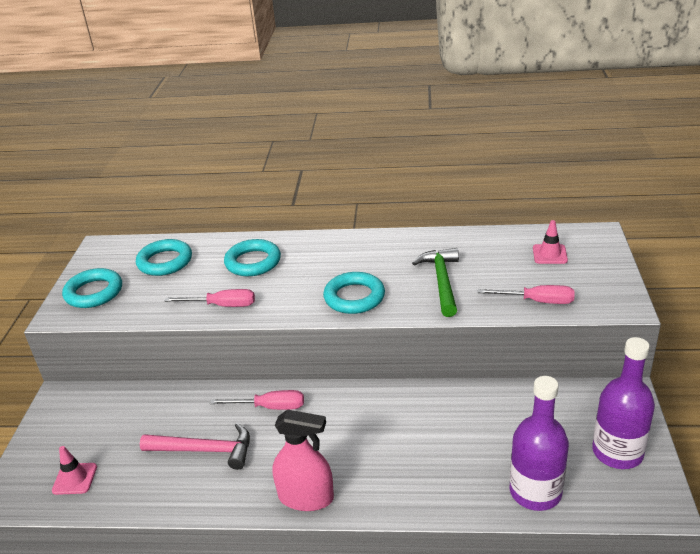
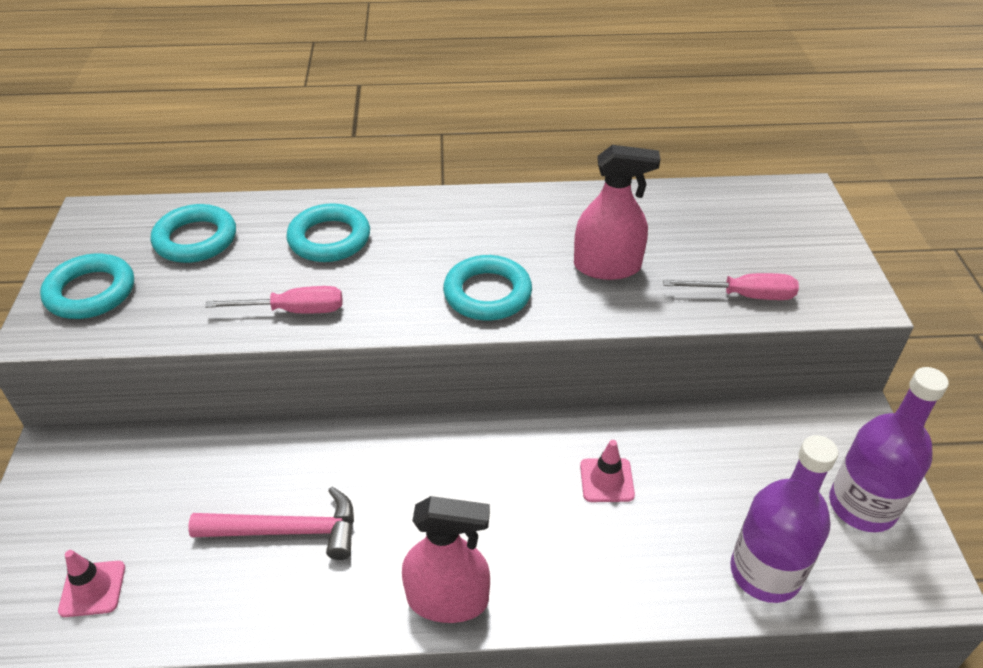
camera: 10 degrees left, 10 degrees up
pink screwdriver [210,390,304,410] -> none
green hammer [412,248,459,317] -> pink spray bottle [574,145,660,280]
pink traffic cone [533,220,568,264] -> pink traffic cone moved to [580,440,635,502]

